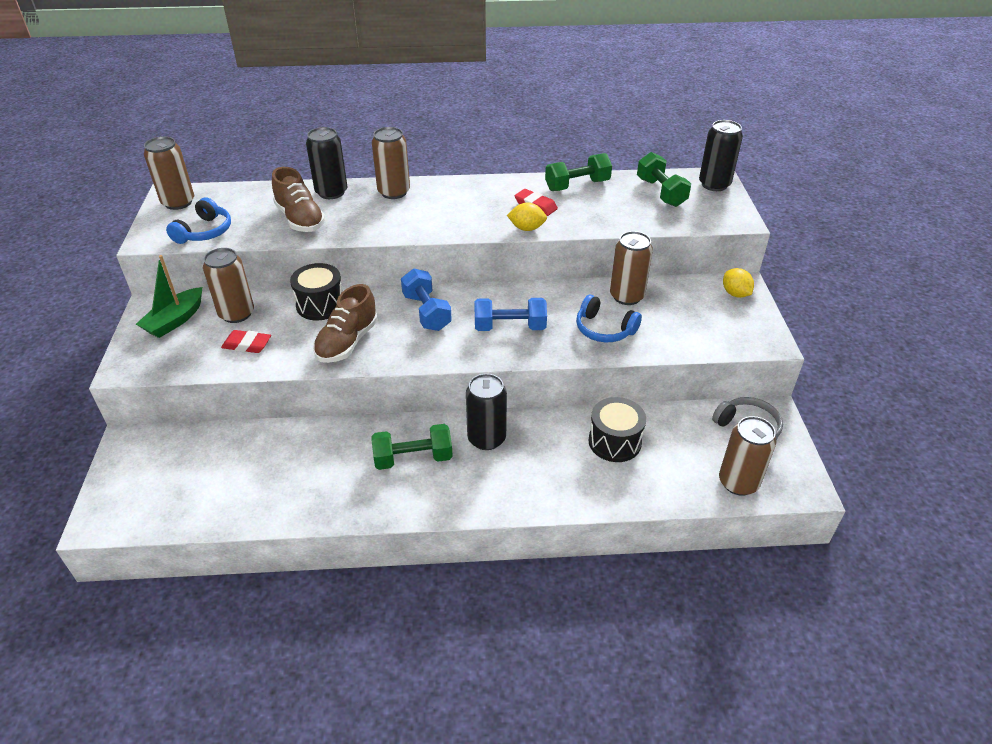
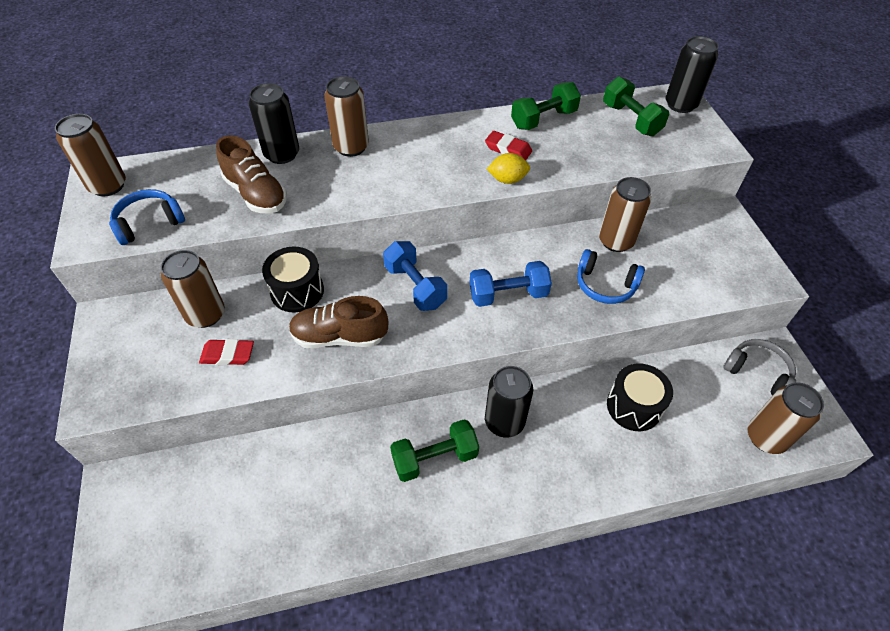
camera: 10 degrees left, 10 degrees up
green boat [136,255,202,338] -> none
blue headphones [166,197,231,244] -> blue headphones turned 135 degrees counterclockwise [109,189,185,245]
brown shoe [313,284,378,363] -> brown shoe turned 75 degrees clockwise [289,296,388,349]
yellow lemon [723,268,754,298] -> none

